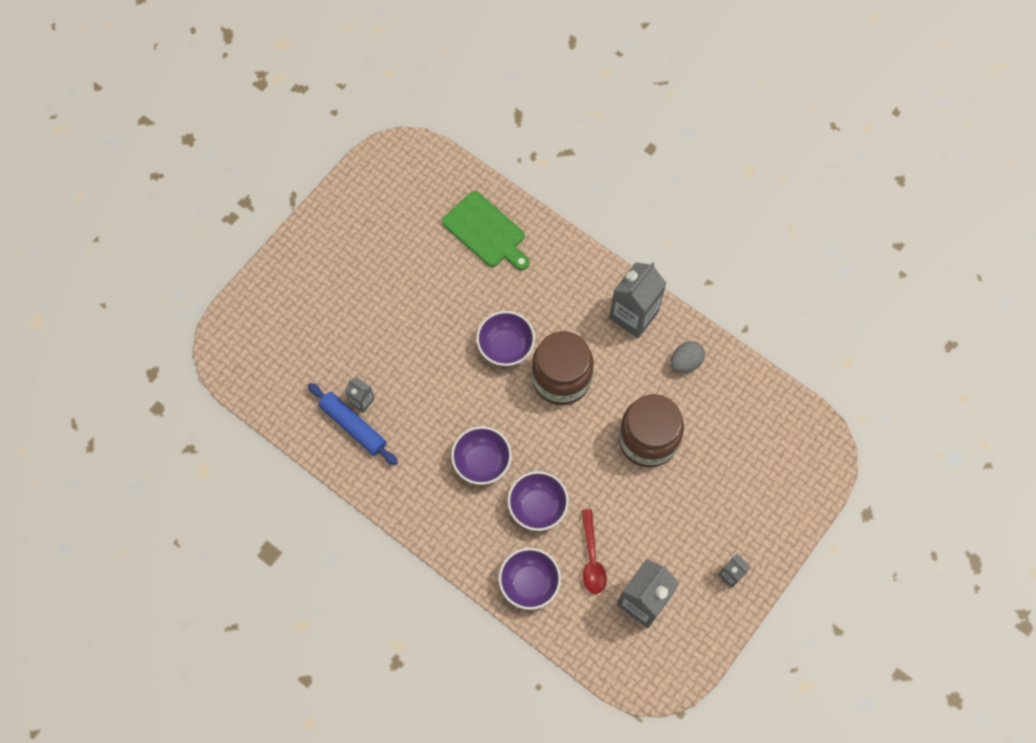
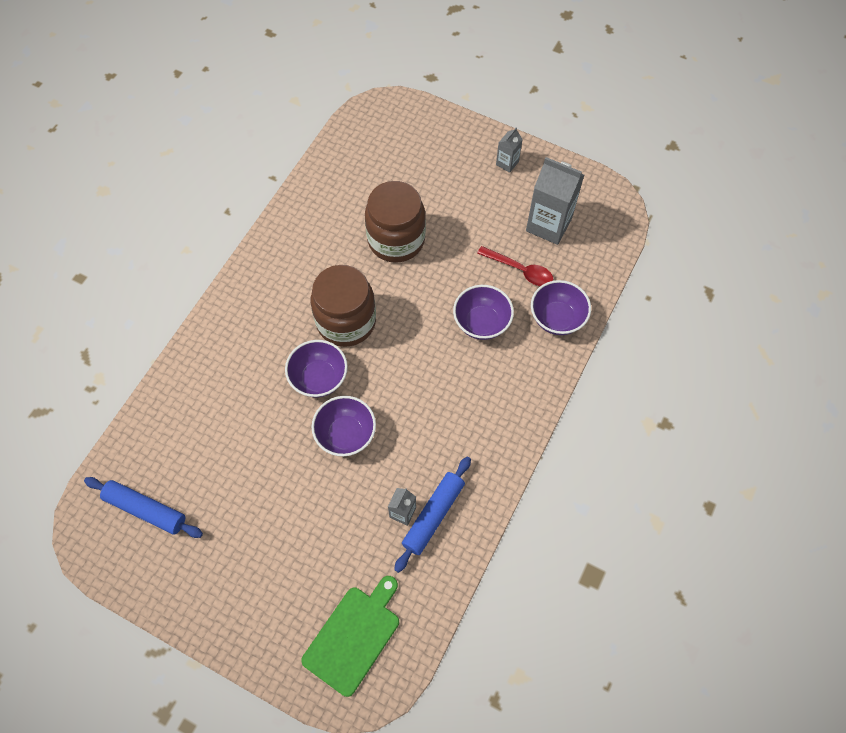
camera: 100 degrees left, 5 degrees down
green cutting board [442,191,530,270] -> green cutting board moved to [301,576,399,697]
purple bowl [451,426,512,485] -> purple bowl moved to [312,396,376,456]
red spoon [581,509,607,594] -> red spoon turned 45 degrees clockwise [477,246,553,286]
grey carton [609,262,666,338] -> none
grey egg [671,341,705,373] -> none
none -> blue rolling pin [84,477,203,538]

